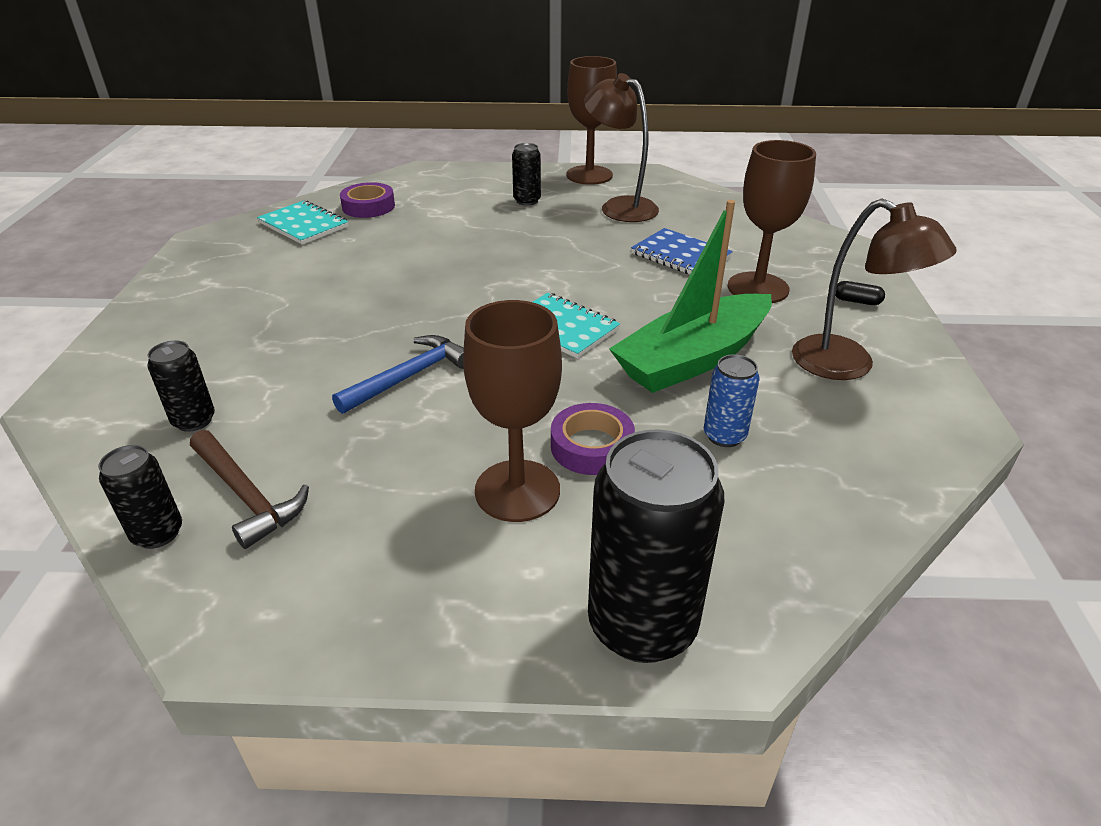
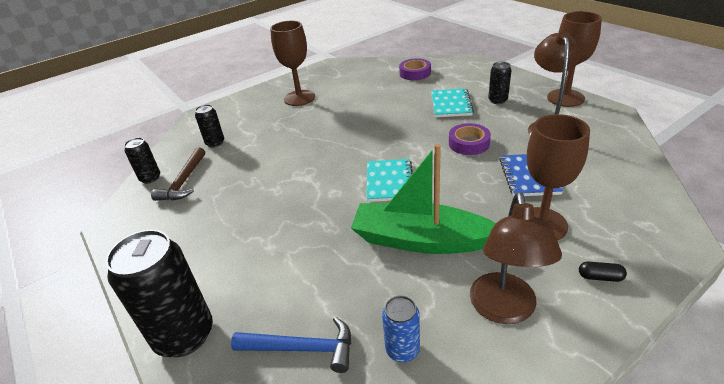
camera: 55 degrees right, 0 degrees up
turquoise notebook [257,200,348,245] -> turquoise notebook moved to [431,88,474,117]
blue hammer [332,335,464,414] -> blue hammer moved to [231,317,351,373]
brown goblet [463,300,562,522] -> brown goblet moved to [270,21,315,106]
purple tape [551,403,635,475] -> purple tape moved to [449,123,491,155]
blue can [704,354,760,447] -> blue can moved to [382,295,420,362]
black capsule [835,281,885,305] -> black capsule turned 60 degrees counterclockwise [579,262,627,282]

